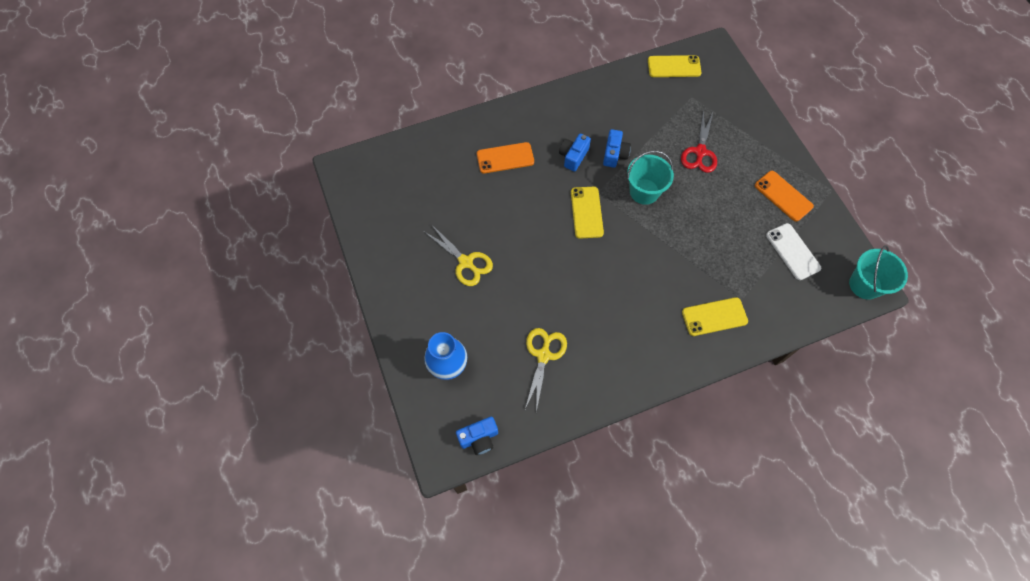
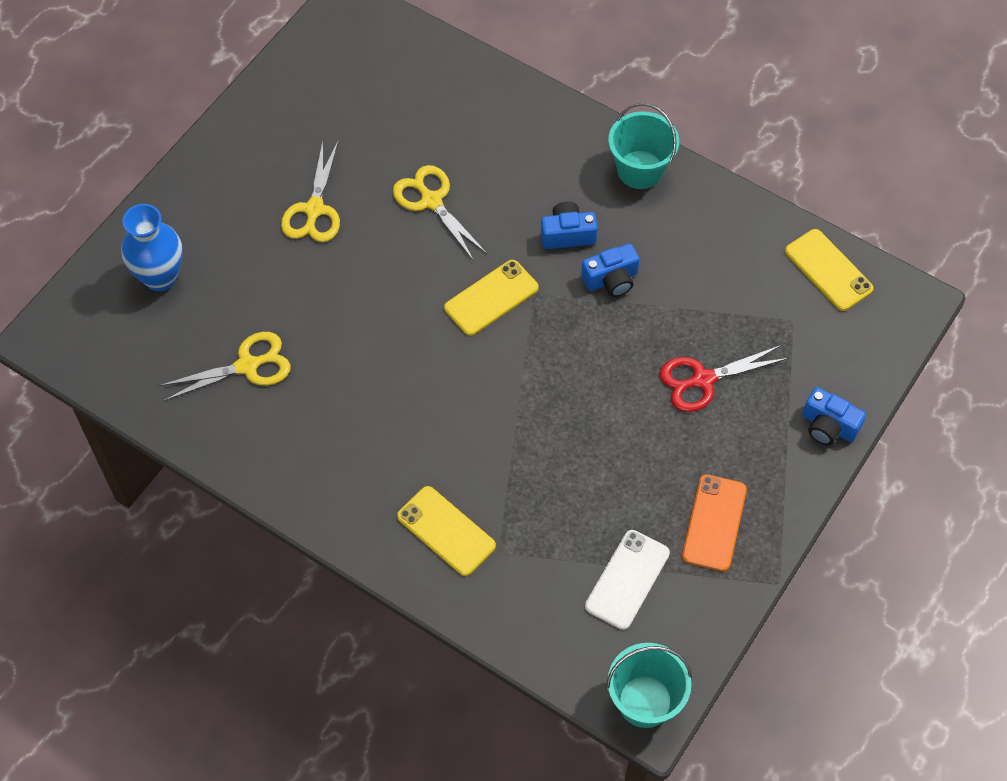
camera: 55 degrees right, 5 degrees down
blue camera [456,416,498,455] -> blue camera moved to [802,387,866,445]
orange phone [477,142,534,174] -> none
turquoise bucket [627,151,674,205] -> turquoise bucket moved to [608,103,679,189]
none -> yellow scissors [393,165,487,261]

